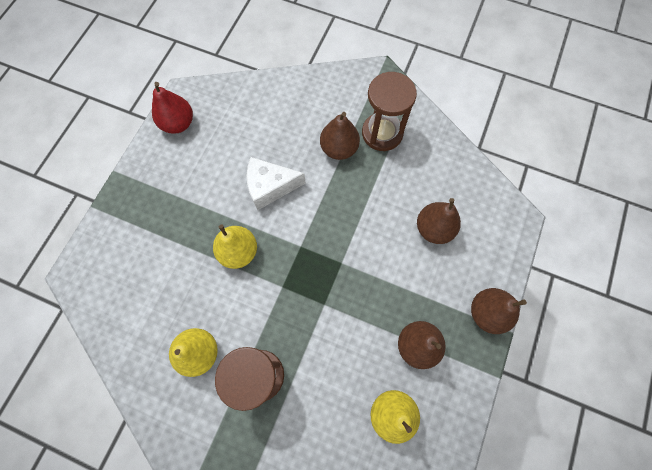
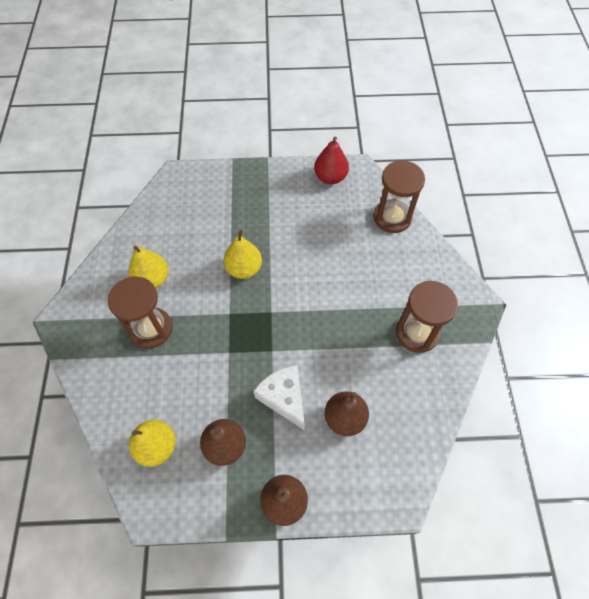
camera: 65 degrees right, 10 degrees down
white cheese [247,157,306,210] -> white cheese moved to [254,365,305,430]
brown pear [320,112,360,160] -> none
none -> brown hourglass [373,160,425,233]

